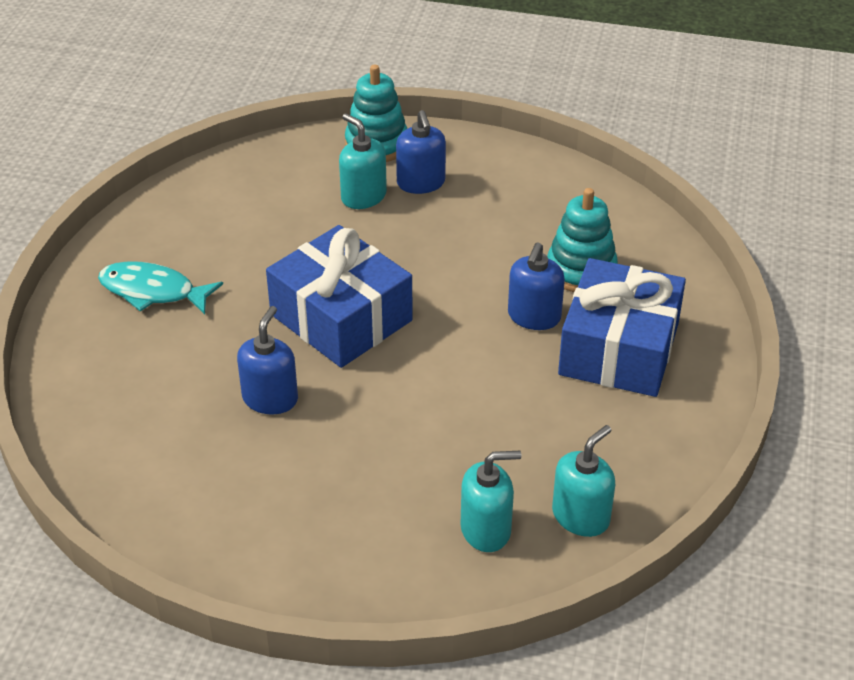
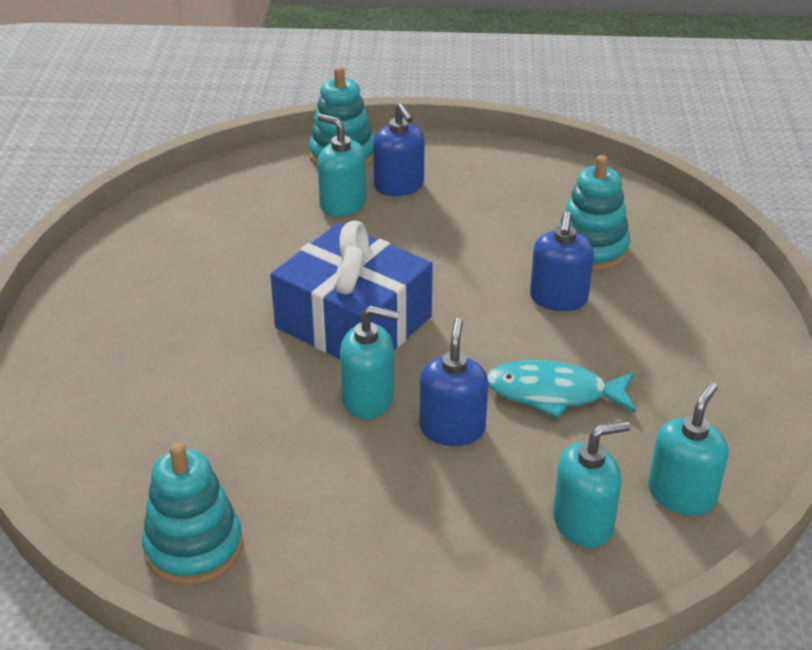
camera: 10 degrees left, 5 degrees down
turquoise fish [98,261,223,314] -> turquoise fish moved to [487,360,636,419]
blue soap dispenser [237,306,298,414] -> blue soap dispenser moved to [419,318,488,446]
blue gift [558,258,686,397] -> none
none -> turquoise stacking toy [142,443,243,585]
none -> turquoise soap dispenser [340,306,400,419]

